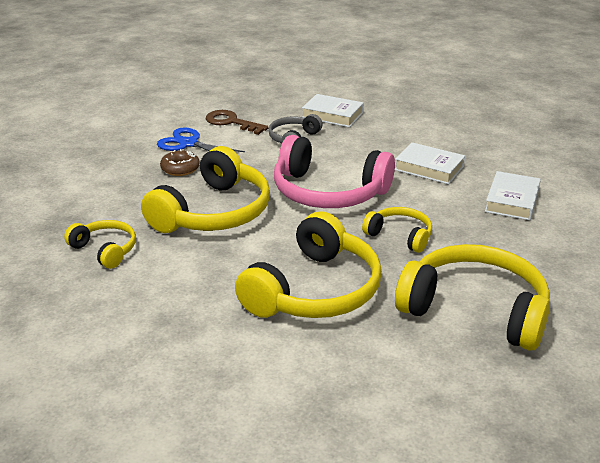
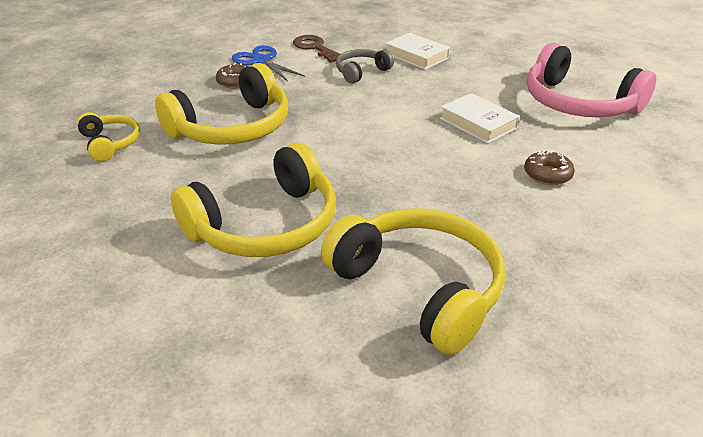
camera: 20 degrees right, 5 degrees up
pink headphones [274,135,395,208] -> pink headphones moved to [527,43,656,117]
yellow headphones [362,207,432,253] -> none
white book [485,171,541,220] -> brown donut [524,150,575,185]

